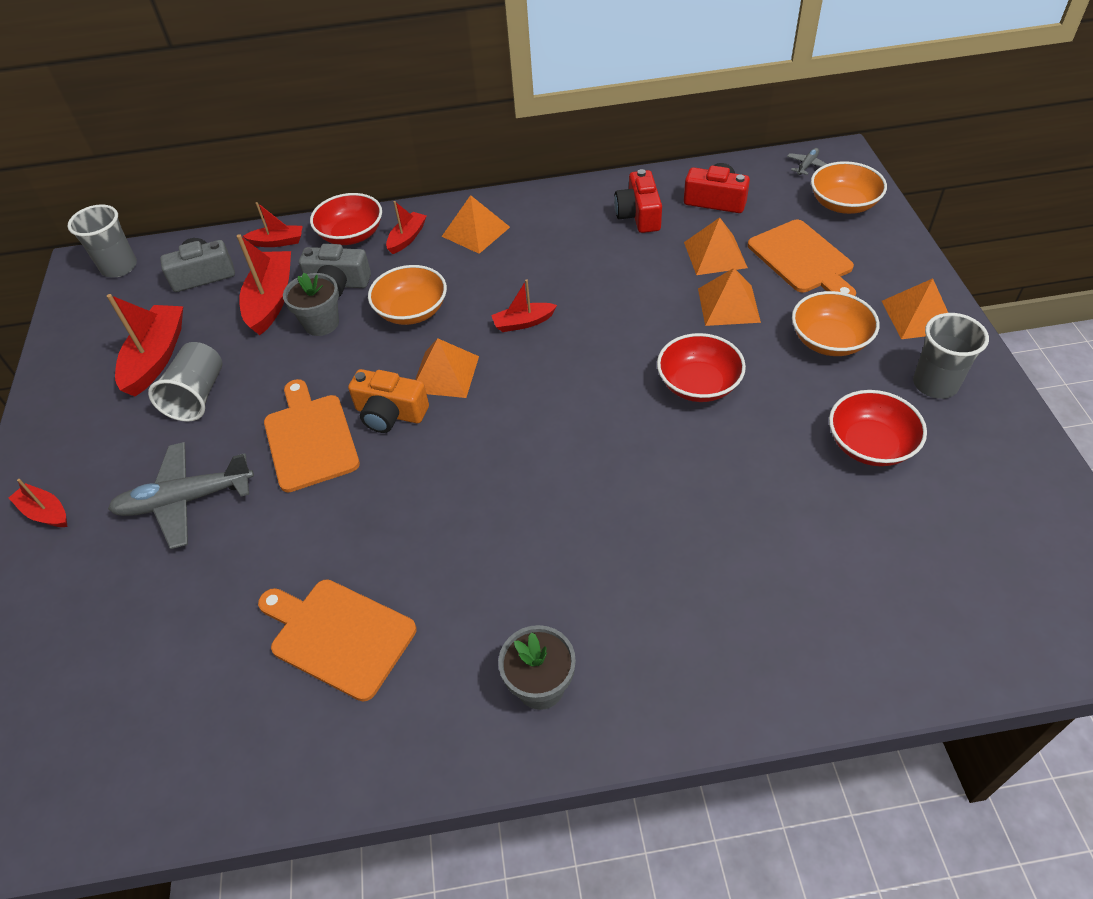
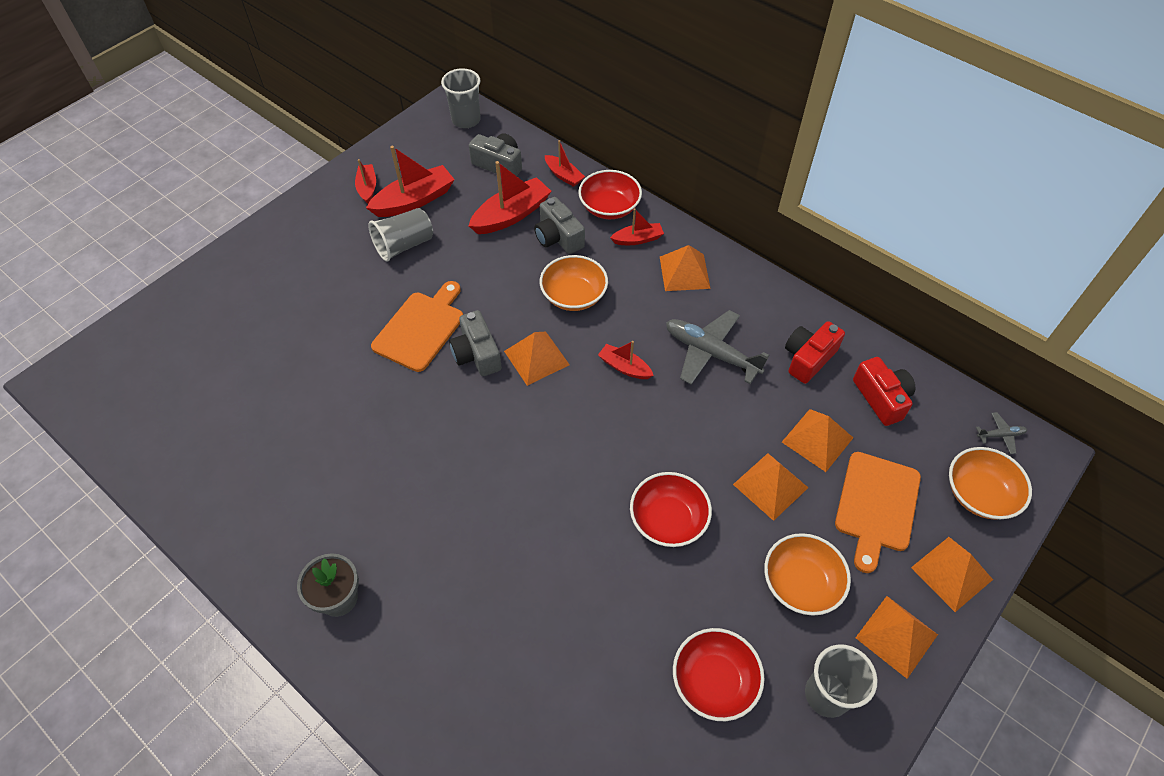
camera: 45 degrees right, 5 degrees up
red boat [9,479,67,527] -> red boat moved to [355,159,376,204]
grey plane [108,442,254,549] -> grey plane moved to [666,310,769,385]
orange cutting board [258,579,416,702] -> none
grey flower pot [283,272,339,336] -> none
orange camera [348,369,429,433] -> grey camera [449,310,502,376]
none -> orange pyramid [911,537,993,612]

